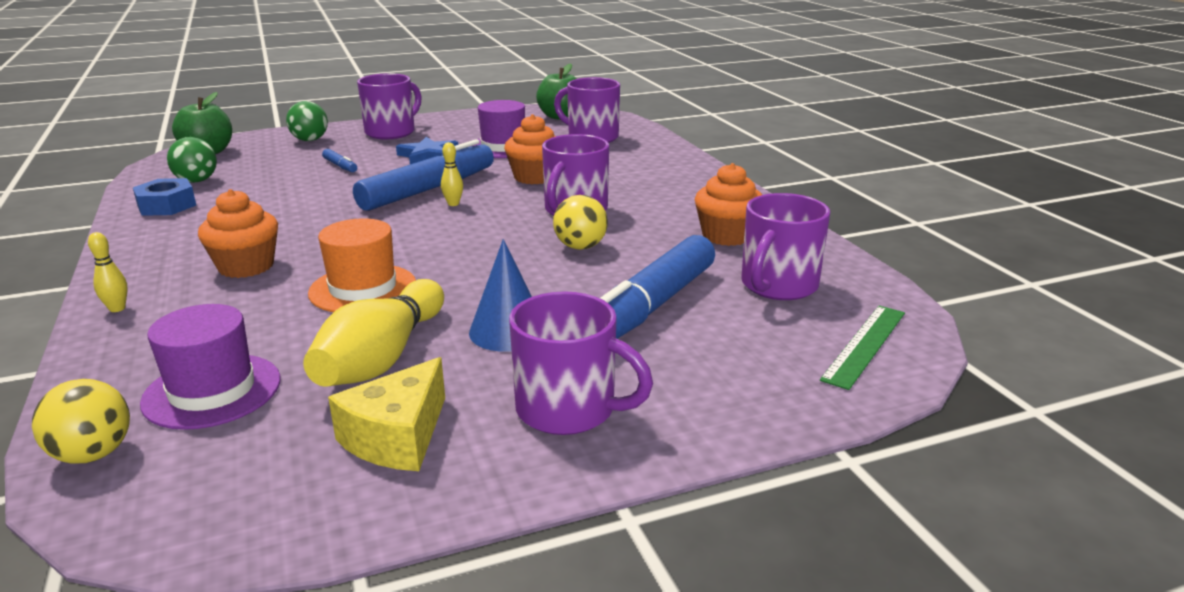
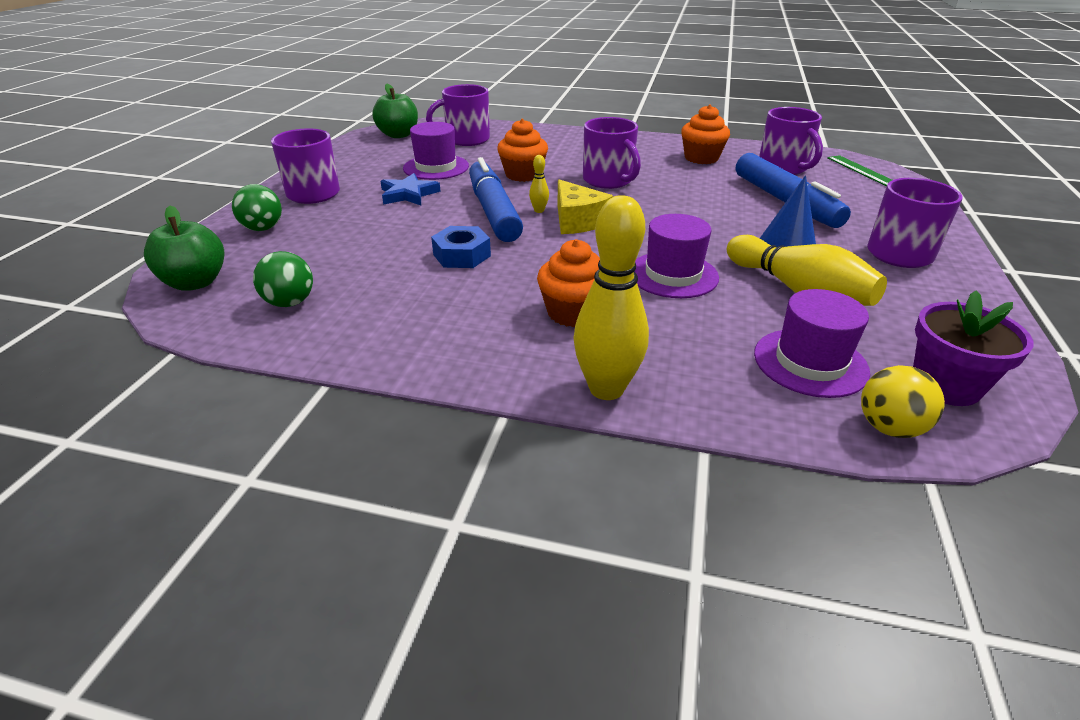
camera: 55 degrees left, 10 degrees up
yellow bowling pin [88,232,128,312] -> yellow bowling pin [574,195,649,400], size x2.34
blue nut [133,178,196,216] -> blue nut moved to [431,226,491,268]
orange hat [308,218,416,312] -> purple hat [634,214,719,298]
blue marker [322,149,357,172] -> none
yellow cheese [328,357,445,471] -> yellow cheese moved to [557,179,613,234]
yellow ball [553,195,608,250] -> none
none -> purple flower pot [913,290,1034,406]

